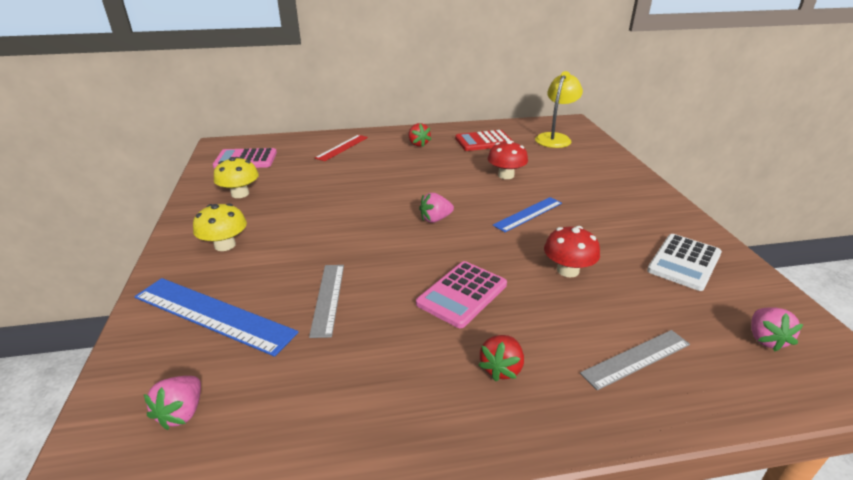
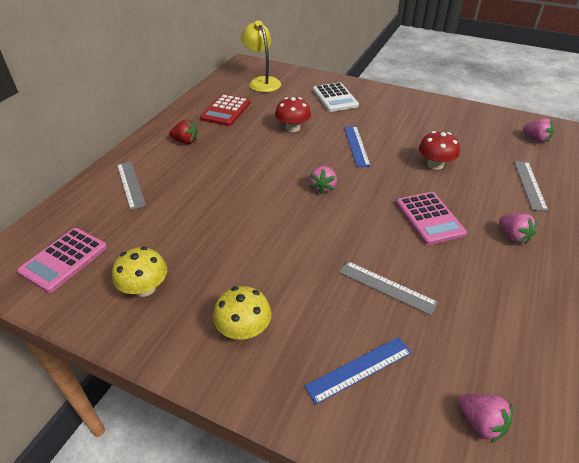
camera: 55 degrees left, 10 degrees up
blue ruler [134,278,299,357] -> blue ruler [304,337,412,405], size x0.62
red ruler [315,135,368,161] -> grey ruler [117,161,146,210]
red strawberry [478,335,524,381] -> pink strawberry [499,213,538,244]
white calculator [647,234,722,291] -> white calculator moved to [313,82,359,112]

